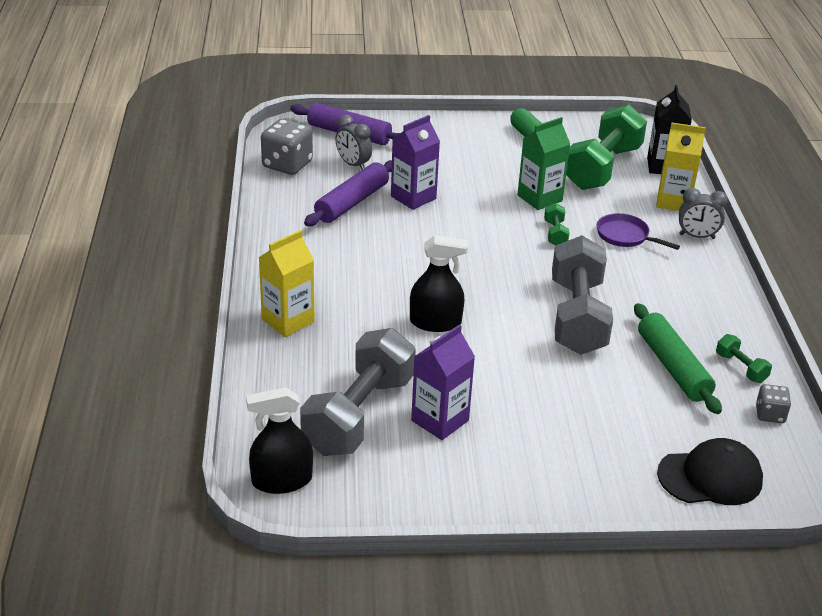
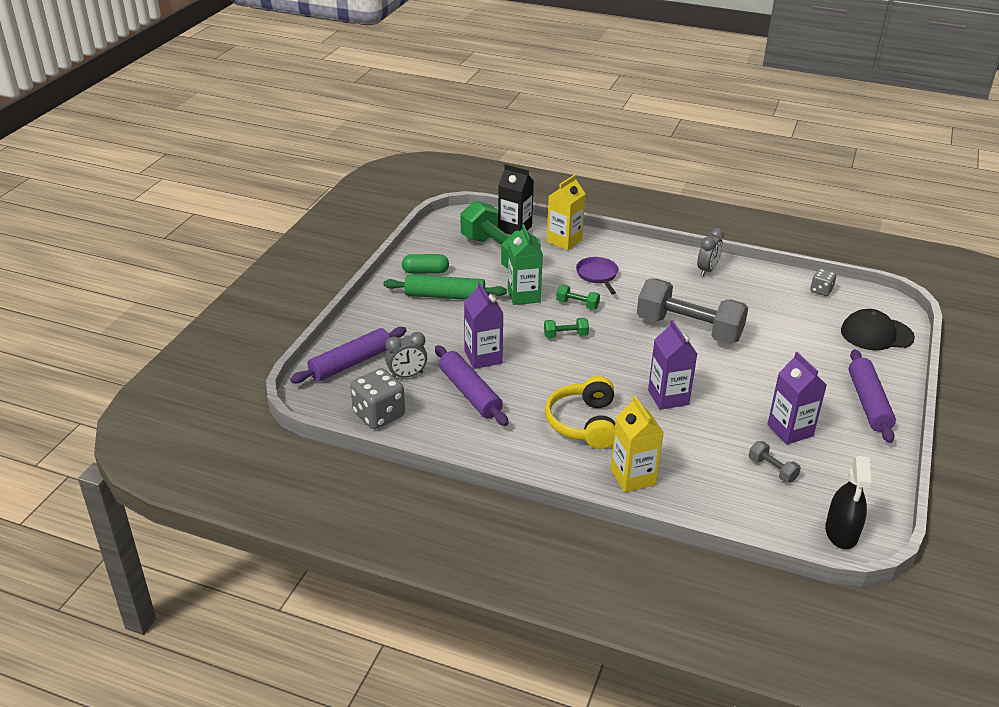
camera: 65 degrees left, 0 degrees up
grey dumbbell [300,328,416,456] -> grey dumbbell [749,441,801,483], size x0.42
black spray bottle [410,235,468,332] -> purple carton [648,320,697,410]
purple pan [596,213,680,250] -> purple pan turned 105 degrees clockwise [576,257,618,294]
green rolling pin [634,303,722,414] -> green rolling pin moved to [383,274,507,300]
black cap [657,438,763,505] -> black cap turned 105 degrees counterclockwise [841,309,915,350]
grey clock [679,188,728,239] -> grey clock moved to [697,228,724,276]
green dumbbell [716,334,772,383] -> green dumbbell moved to [544,318,589,338]
none -> yellow headphones [545,376,615,449]
none -> purple rolling pin [848,349,896,443]

